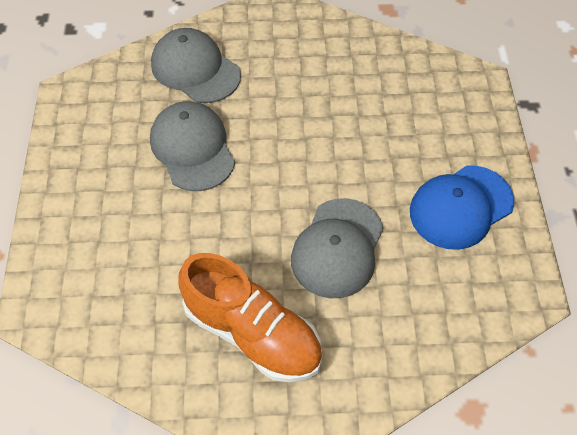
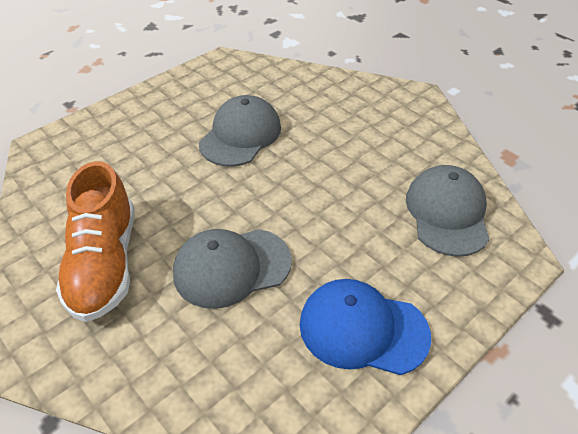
camera: 50 degrees right, 10 degrees down
grey cap [151,28,241,103] -> grey cap moved to [406,165,489,257]

